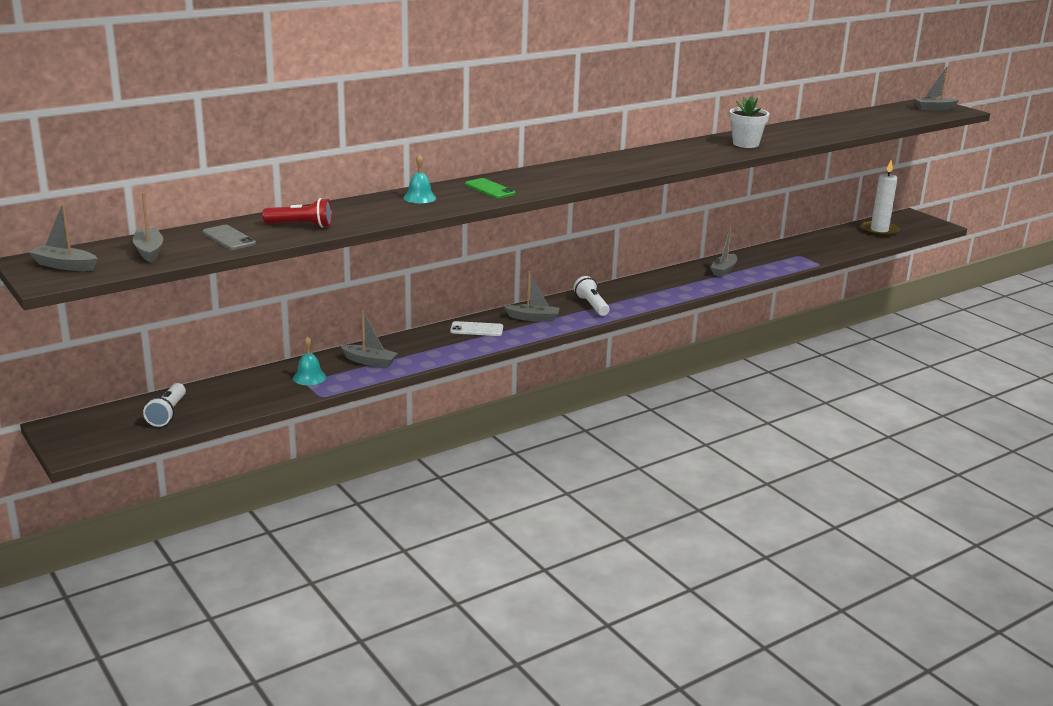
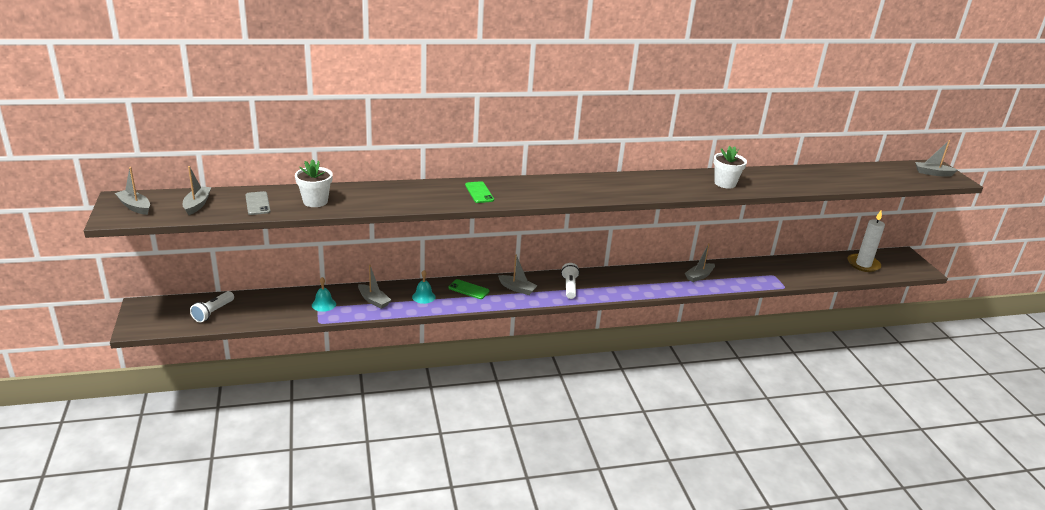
camera: 20 degrees right, 5 degrees up
red flashlight [263,198,332,228] -> white flower pot [295,159,333,207]
turquoise bell [404,154,436,203] -> turquoise bell moved to [412,270,436,304]
white phone [450,321,503,336] -> green phone [448,279,489,299]

